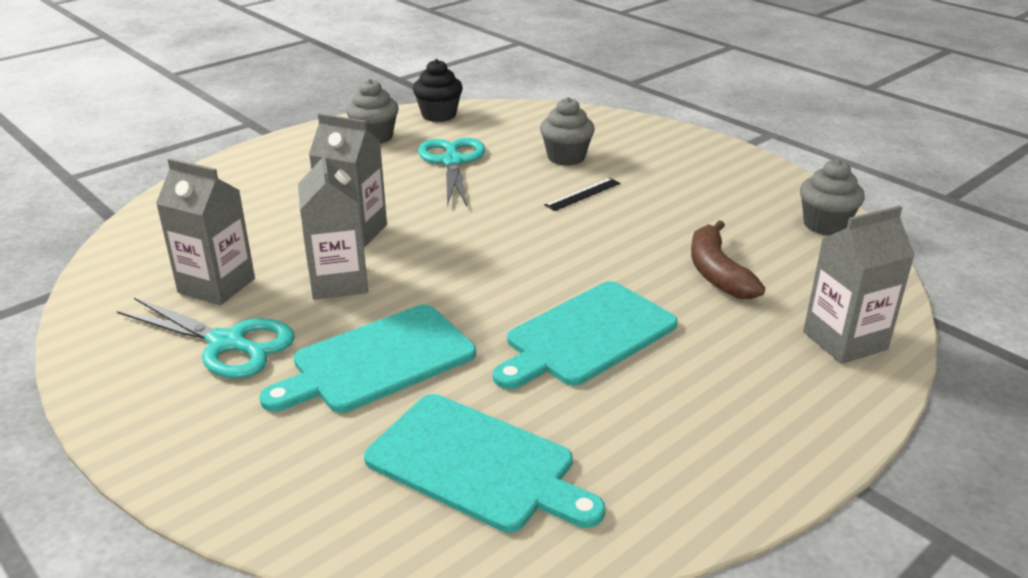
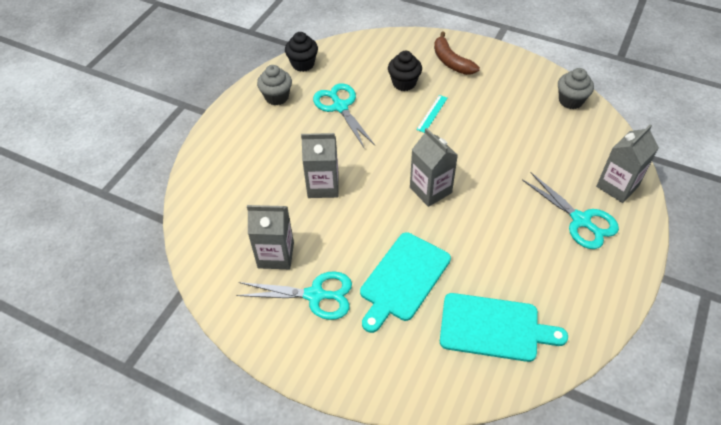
camera: 20 degrees left, 20 degrees up
grey carton [298,149,368,300] -> grey carton moved to [410,128,458,207]
turquoise cutting board [493,281,677,389] -> none
grey cupcake [540,97,595,166] -> black cupcake [388,51,422,91]
black ruler [544,178,620,211] -> turquoise ruler [416,95,447,133]
brown banana [691,220,765,299] -> brown banana moved to [434,31,480,75]
none -> turquoise scissors [522,173,619,249]

